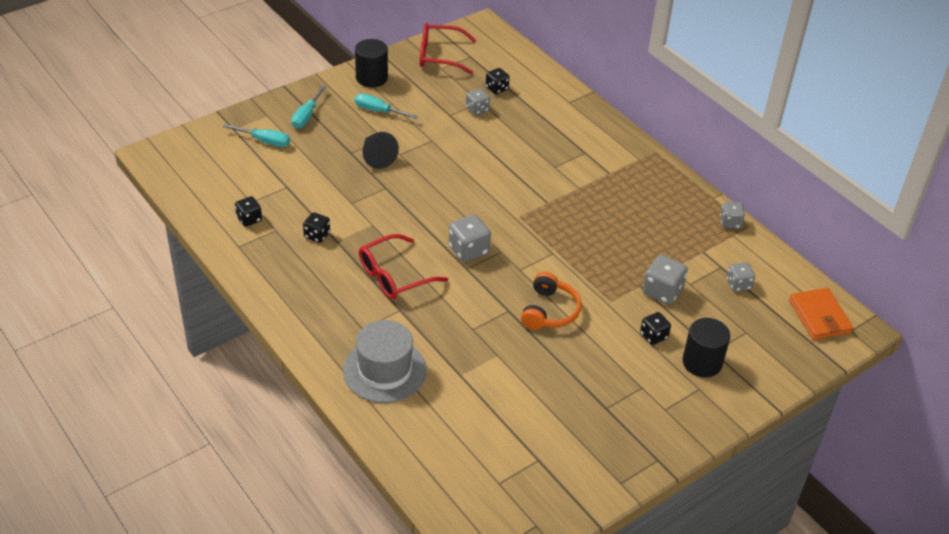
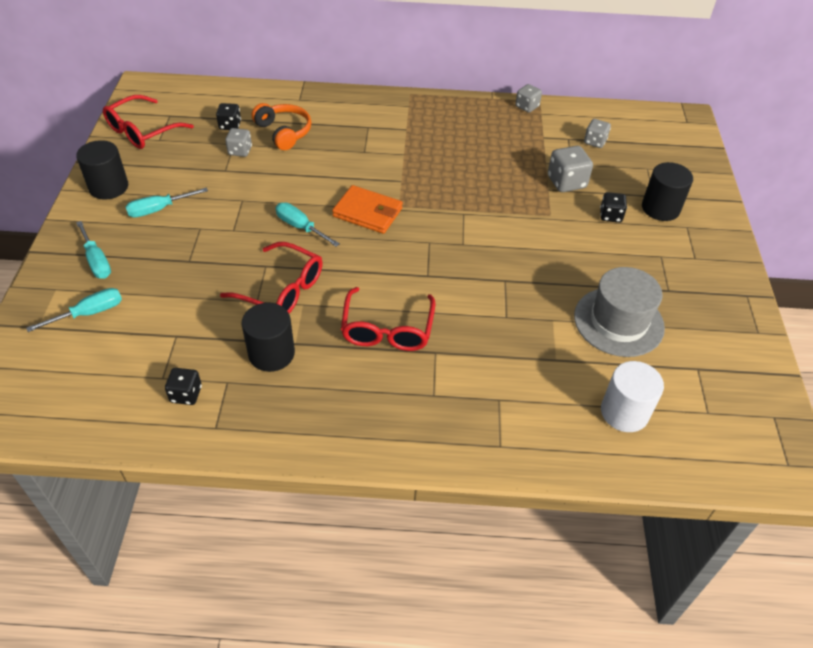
camera: 50 degrees left, 5 degrees up
black dice [303,212,330,243] -> black cylinder [242,303,295,372]
grey hat [343,320,427,403] -> grey hat moved to [574,267,665,357]
black cone [363,132,399,169] -> none
grey dice [449,214,491,262] -> none
orange headphones [521,272,582,330] -> orange headphones moved to [252,103,311,150]
orange wallet [789,288,853,340] -> orange wallet moved to [332,185,403,234]
none -> red glasses [220,242,323,313]
none -> turquoise screwdriver [275,202,340,247]
none -> white cylinder [601,361,664,432]

